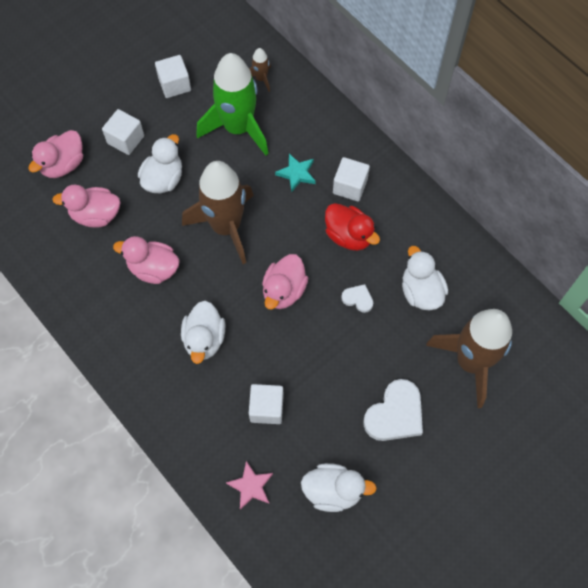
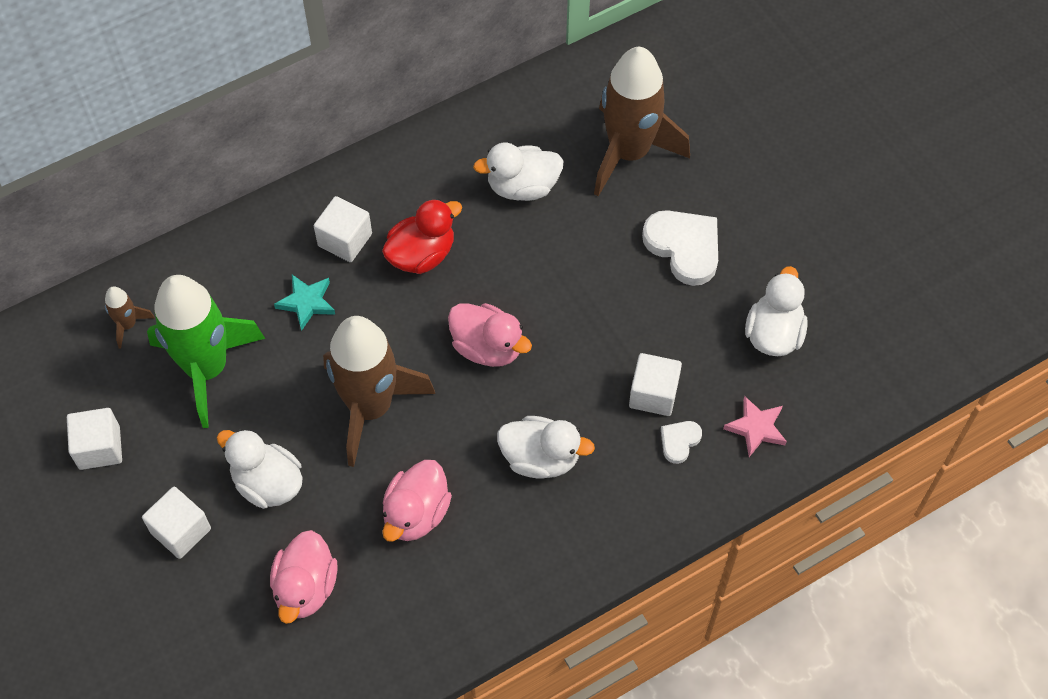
camera: 80 degrees left, 5 degrees down
pink duck [28,130,83,178] -> none
white heart [341,284,373,313] -> white heart moved to [661,421,702,464]

